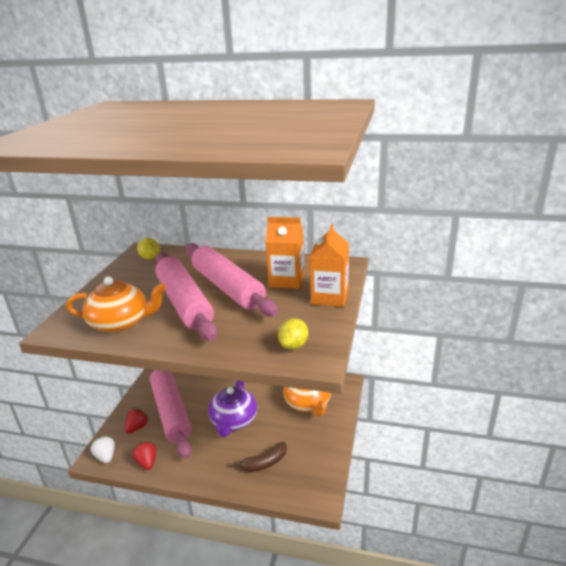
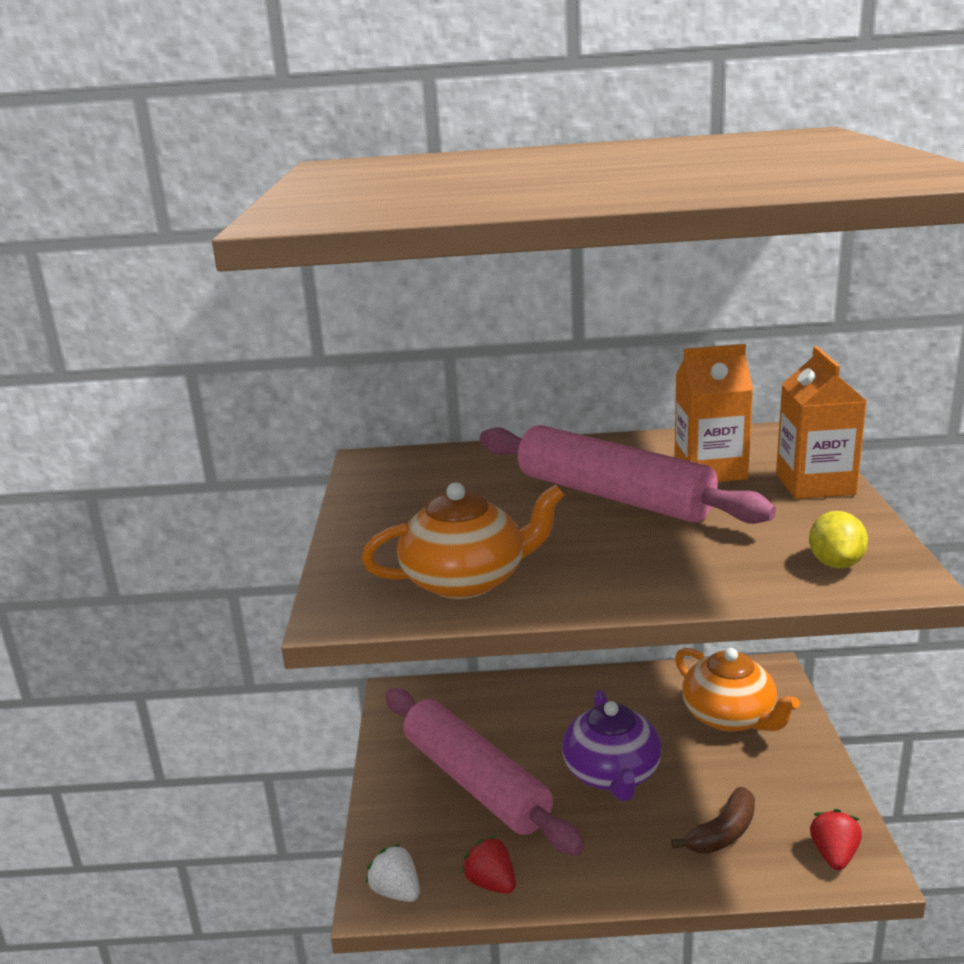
camera: 15 degrees left, 5 degrees down
red strawberry [125,408,149,434] -> red strawberry moved to [810,809,862,870]
yellow lemon [137,238,160,259] -> none
pink rolling pin [155,252,217,341] -> none

